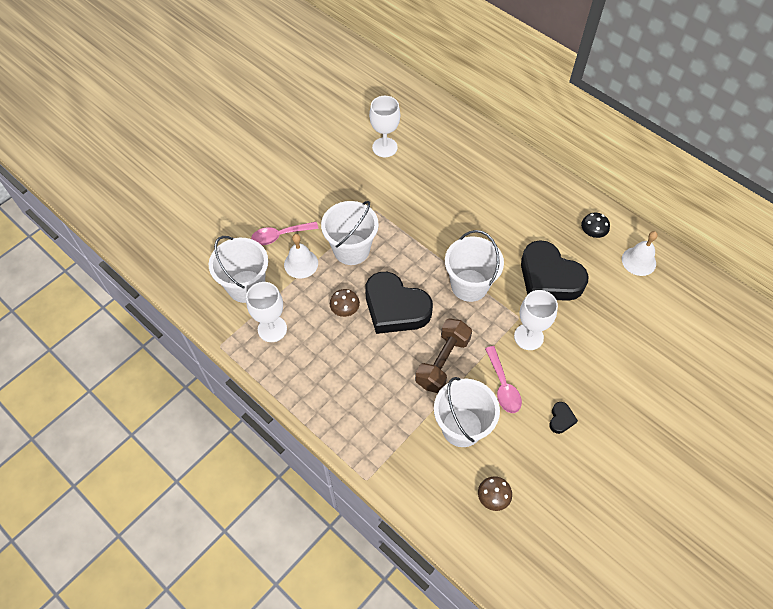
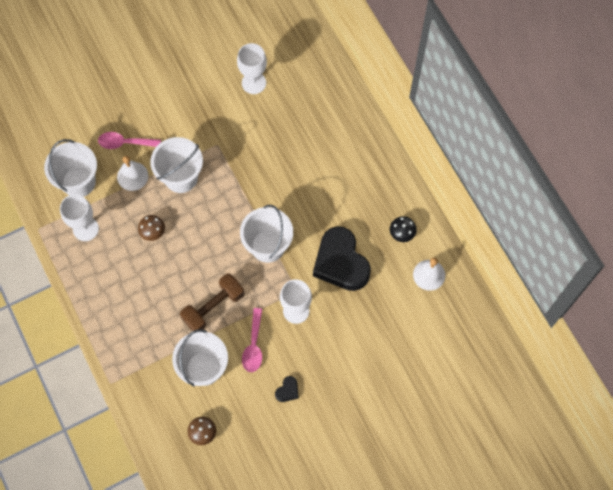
camera: 20 degrees right, 10 degrees up
black heart [365,272,433,334] -> none

